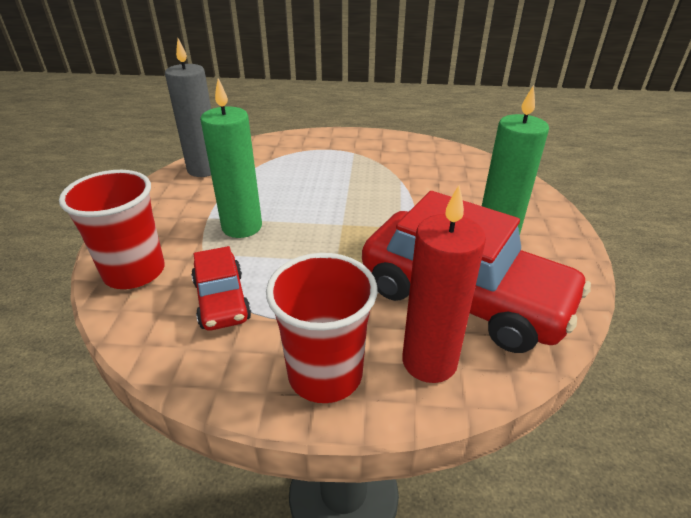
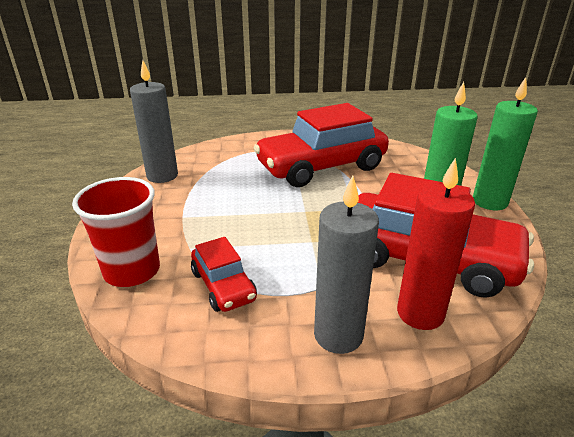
camera: 10 degrees left, 5 degrees down
green candle [200,78,262,238] -> green candle moved to [473,77,538,210]
red cup [266,253,377,403] -> grey candle [314,176,379,354]
none -> red car [254,103,389,187]

